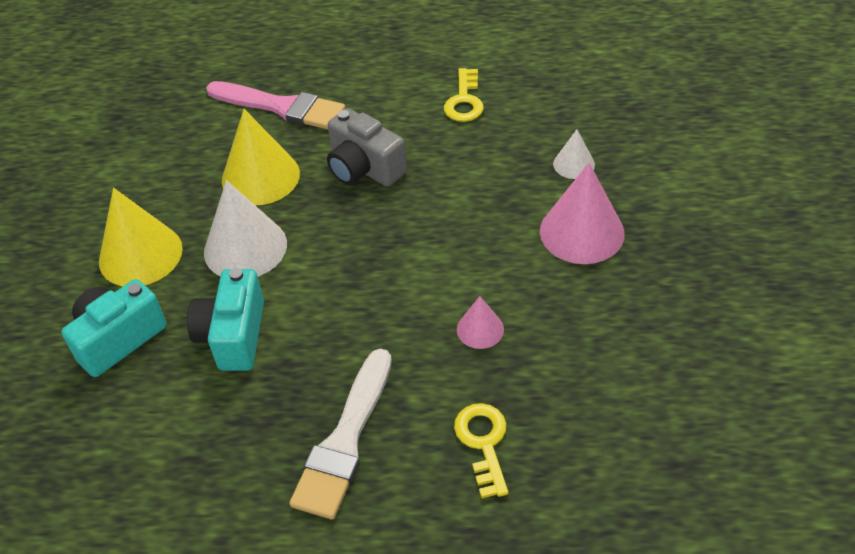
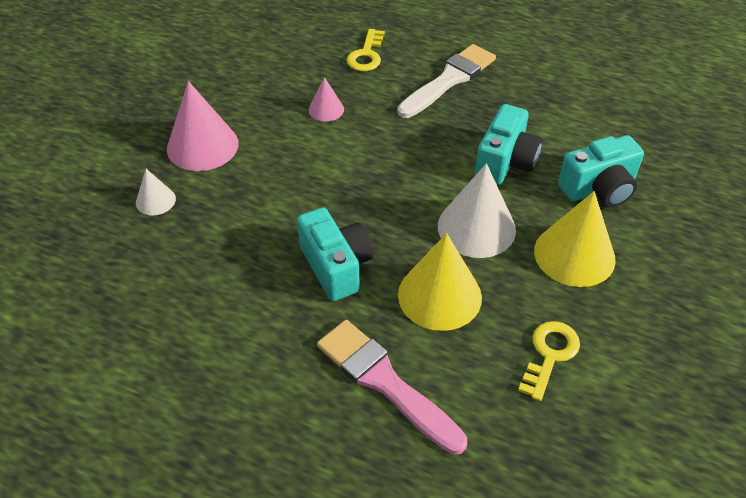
camera: 160 degrees left, 0 degrees up
grey camera [327,108,407,187] -> turquoise camera [297,207,373,301]
yellow key [444,68,484,122] -> yellow key moved to [518,321,580,401]

